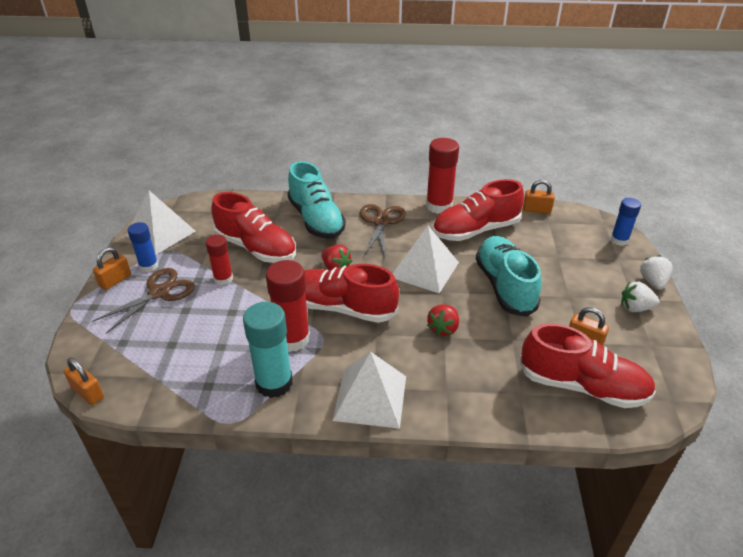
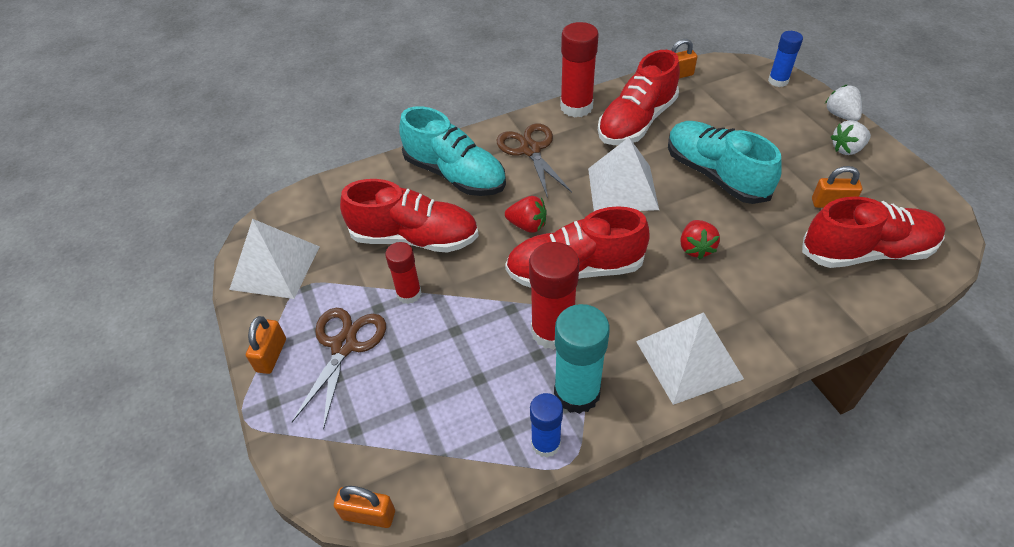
camera: 25 degrees left, 10 degrees up
blue glue stick [128,222,159,272] -> blue glue stick moved to [530,393,563,457]

